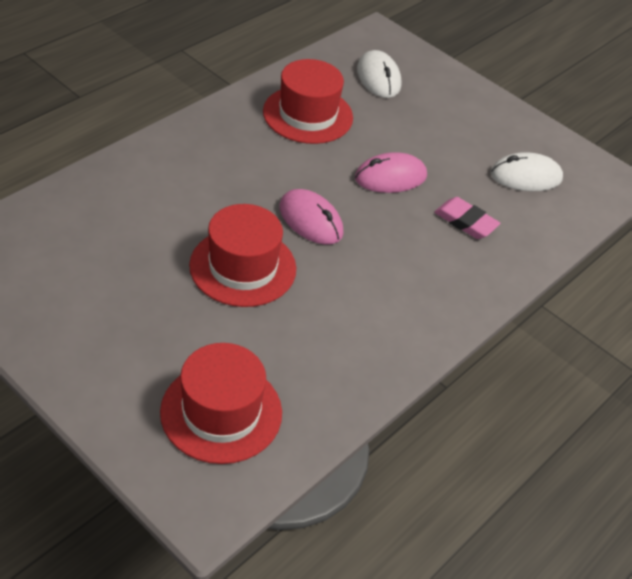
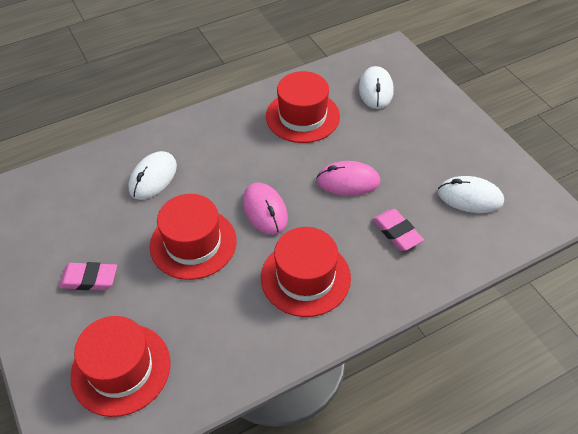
camera: 25 degrees right, 5 degrees up
none -> pink eraser [59,262,117,290]
none -> white mouse [128,151,177,200]
none -> red hat [261,227,351,317]

